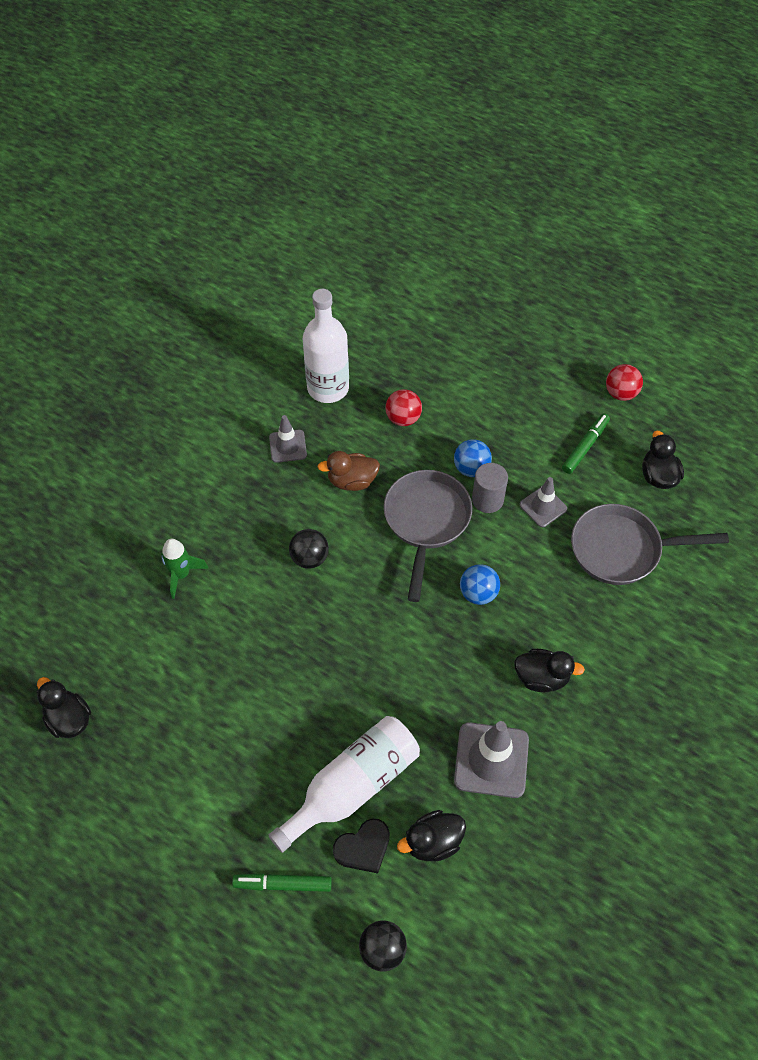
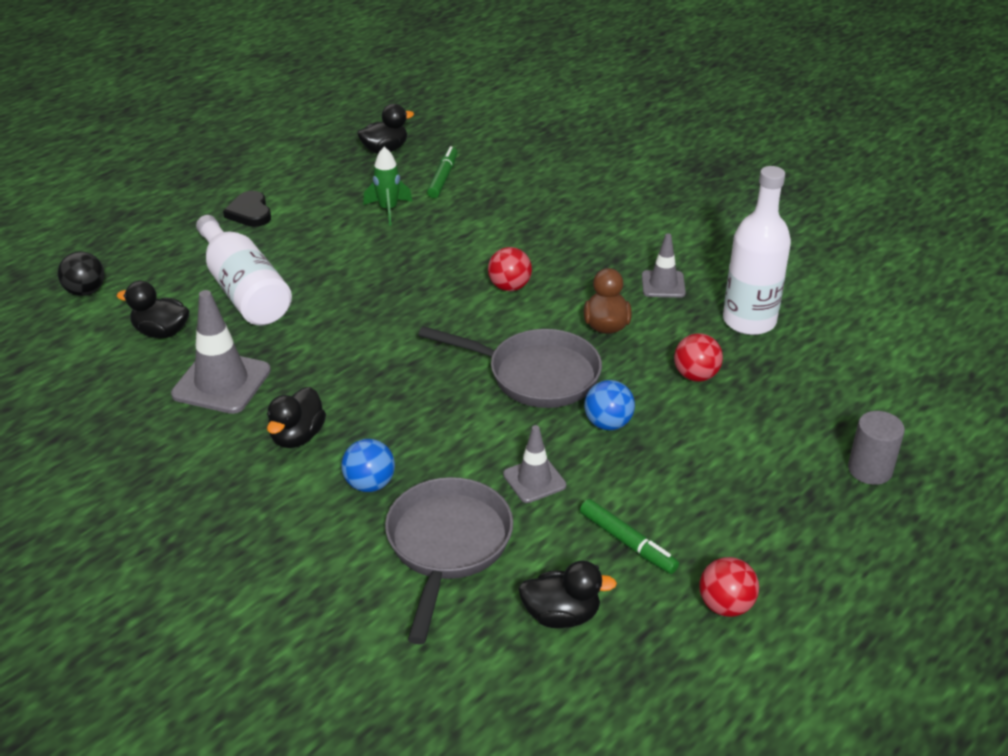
camera: 100 degrees right, 20 degrees down
green rocket [161,539,209,599] -> green rocket moved to [363,147,412,225]
green marker [232,873,332,892] -> green marker moved to [427,146,457,198]
black ball [289,529,329,569] -> red ball [488,247,532,291]
black heart [333,819,390,874] -> black heart moved to [223,191,271,227]
black duck [397,810,466,861] -> black duck turned 60 degrees counterclockwise [117,281,189,338]
blue ball [460,564,500,605] -> blue ball moved to [341,439,395,492]
grey cylinder [472,463,508,513] -> grey cylinder moved to [848,411,905,485]

